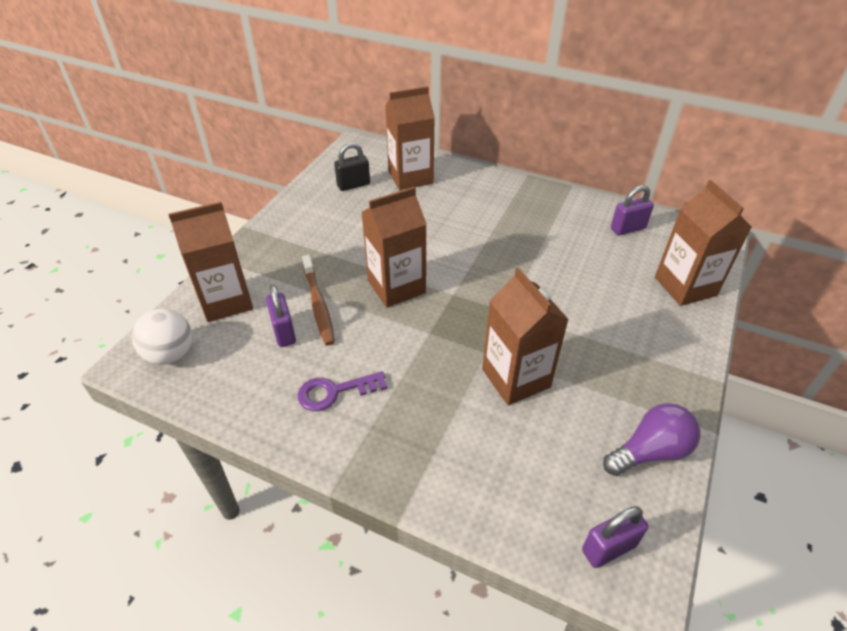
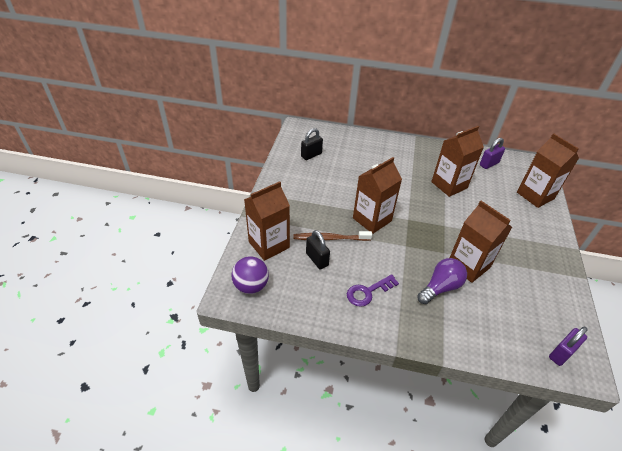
camera: 15 degrees left, 0 degrees up
white ball [132,309,192,364] -> purple ball [231,257,269,294]
purple padlock [266,285,296,347] -> black padlock [306,230,330,270]
brown toothbrush [302,255,335,345] -> brown toothbrush turned 120 degrees clockwise [293,231,372,241]
brown carton [385,86,435,190] -> brown carton moved to [431,126,484,197]
purple light bulb [603,403,700,476] -> purple light bulb moved to [417,258,467,304]

